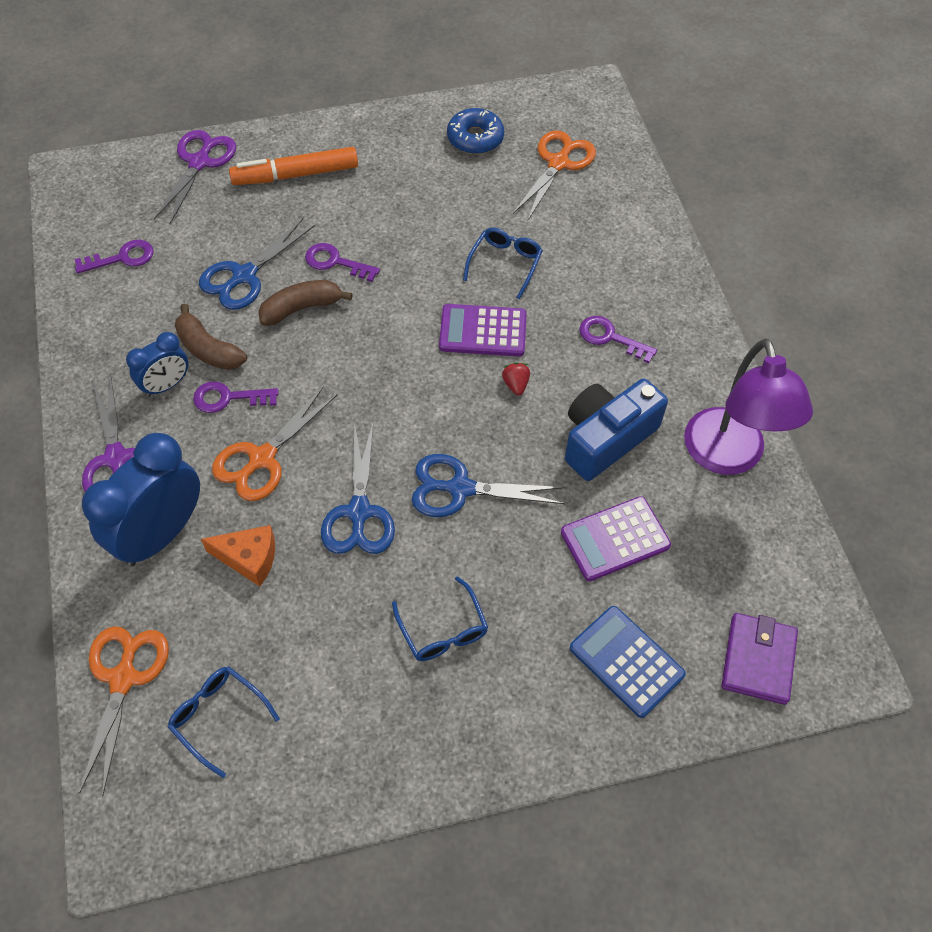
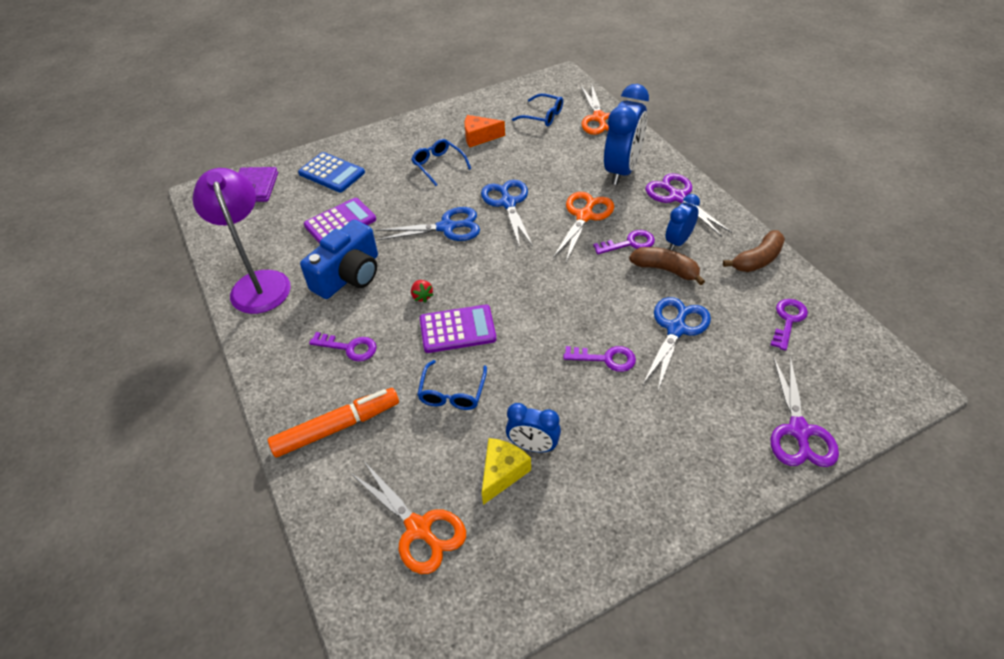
camera: 170 degrees right, 10 degrees down
purple key [75,240,154,274] -> purple key turned 150 degrees clockwise [770,299,808,351]
orange cheese [201,525,275,586] -> orange cheese moved to [465,115,505,148]
orange marker [229,147,358,185] -> orange marker moved to [268,388,399,457]
brown banana [258,280,353,326] -> brown banana moved to [723,230,785,272]
blue donut [447,108,504,154] -> none
orange scissors [513,130,596,220] -> orange scissors turned 60 degrees counterclockwise [350,460,466,574]
none -> yellow cheese [482,438,531,505]
none -> blue clock [506,403,561,452]

